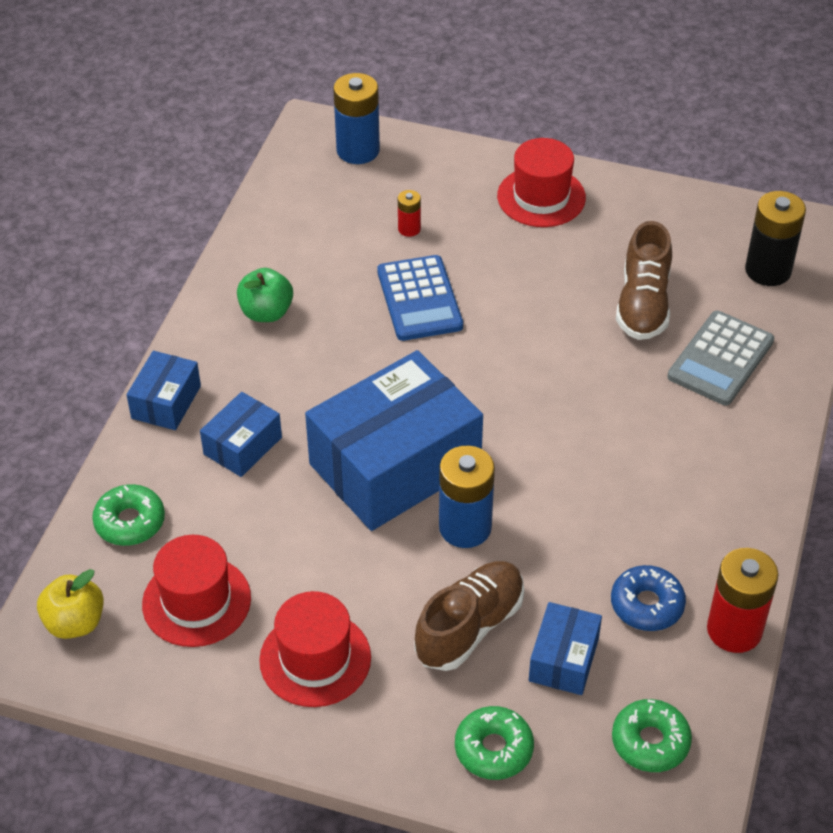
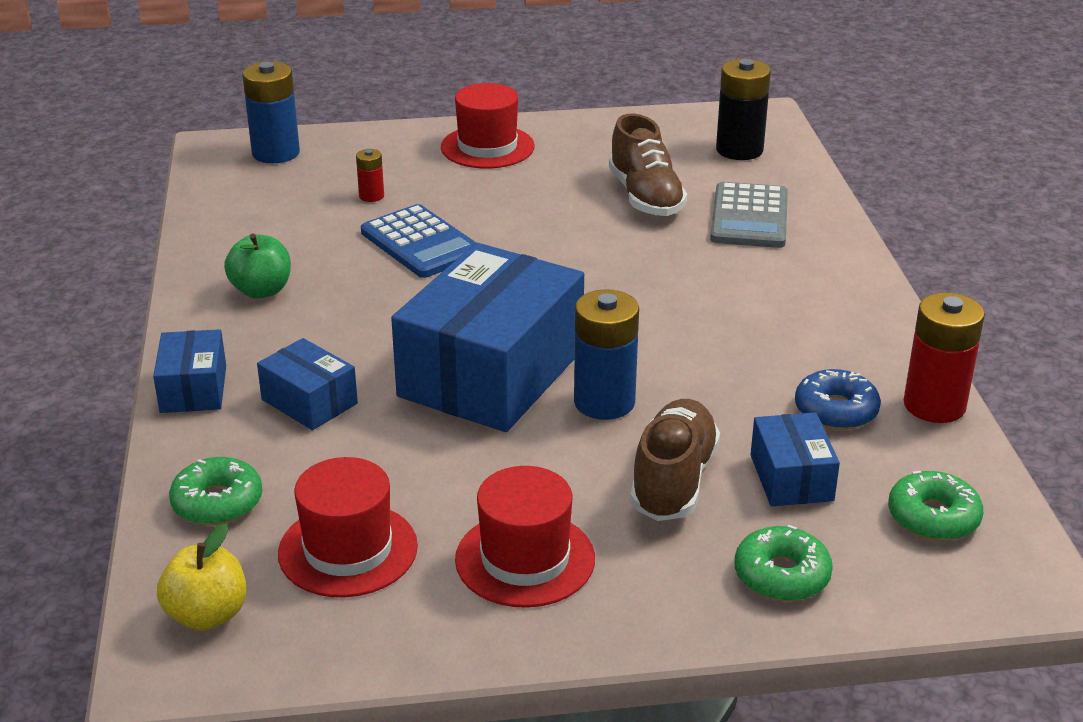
camera: 25 degrees left, 15 degrees down
blue box [200,392,282,477] -> blue box turned 60 degrees counterclockwise [257,338,358,430]

